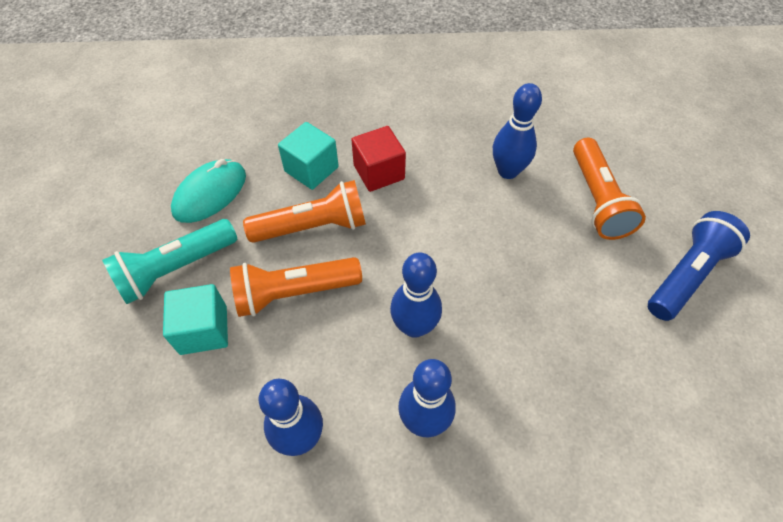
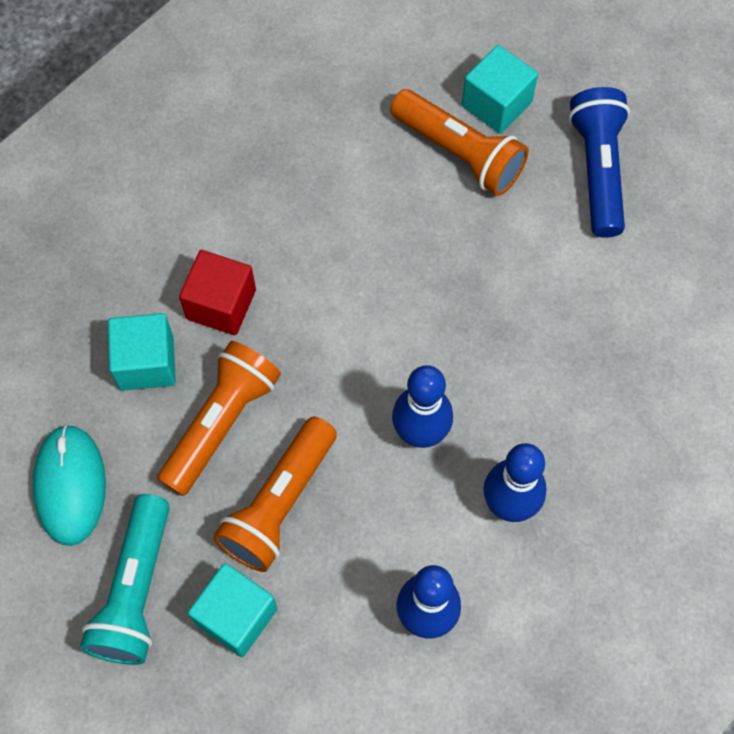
camera: 45 degrees left, 10 degrees up
blue bowling pin [493,83,542,179] -> none
none -> turquoise cube [462,45,538,134]

